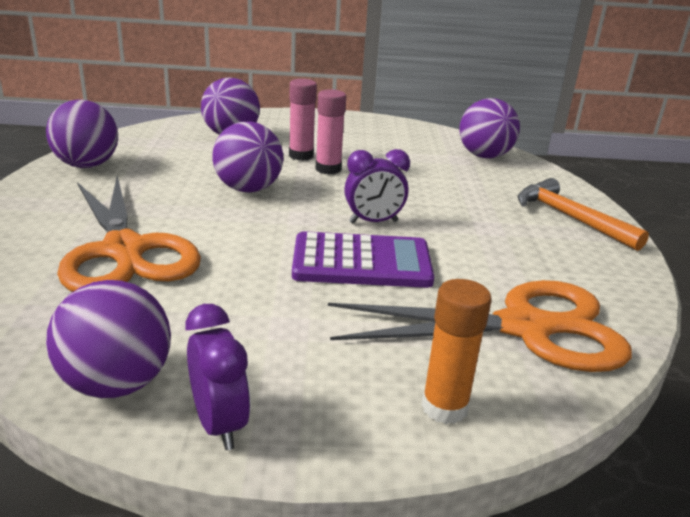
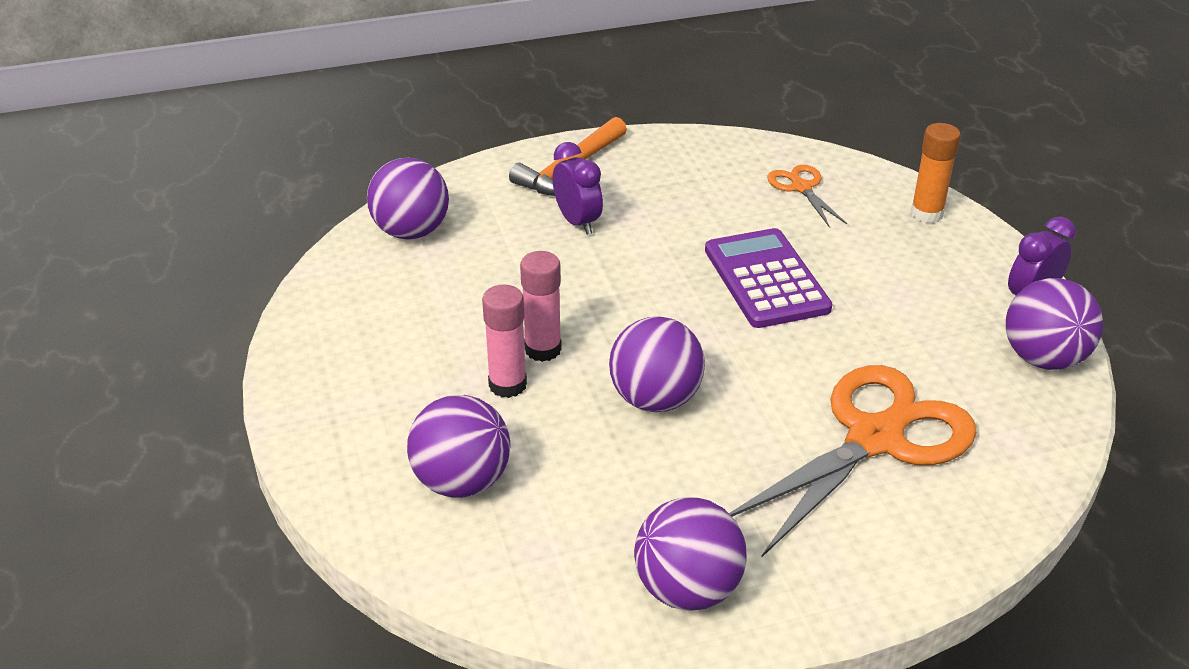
camera: 105 degrees left, 10 degrees up
orange scissors [328,280,632,372] -> orange scissors [767,165,847,227], size x0.47
purple clock [344,149,410,223] -> purple clock moved to [552,142,603,235]

